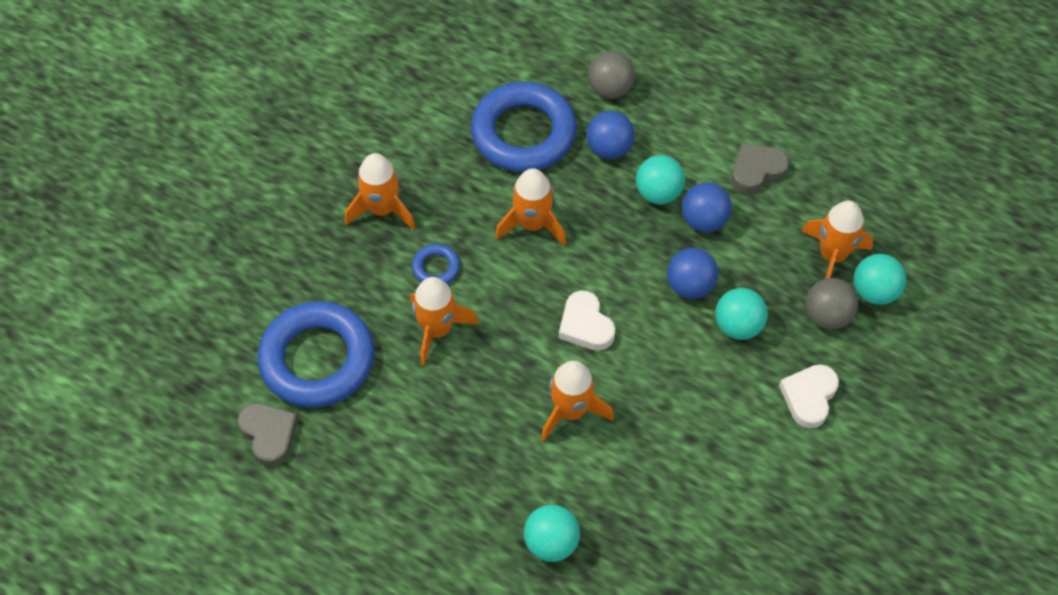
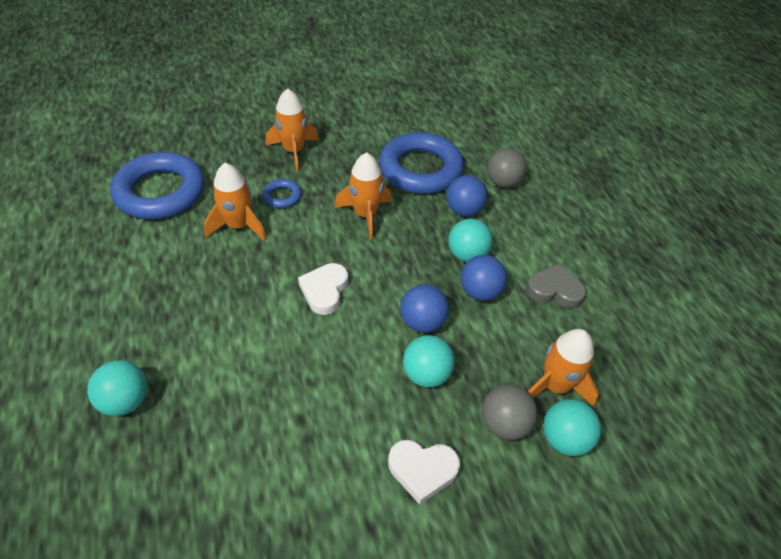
camera: 40 degrees right, 10 degrees down
grey heart [238,403,298,466] -> none
orange rocket [541,361,614,442] -> none
white heart [779,364,839,429] -> white heart turned 150 degrees counterclockwise [388,440,460,505]

